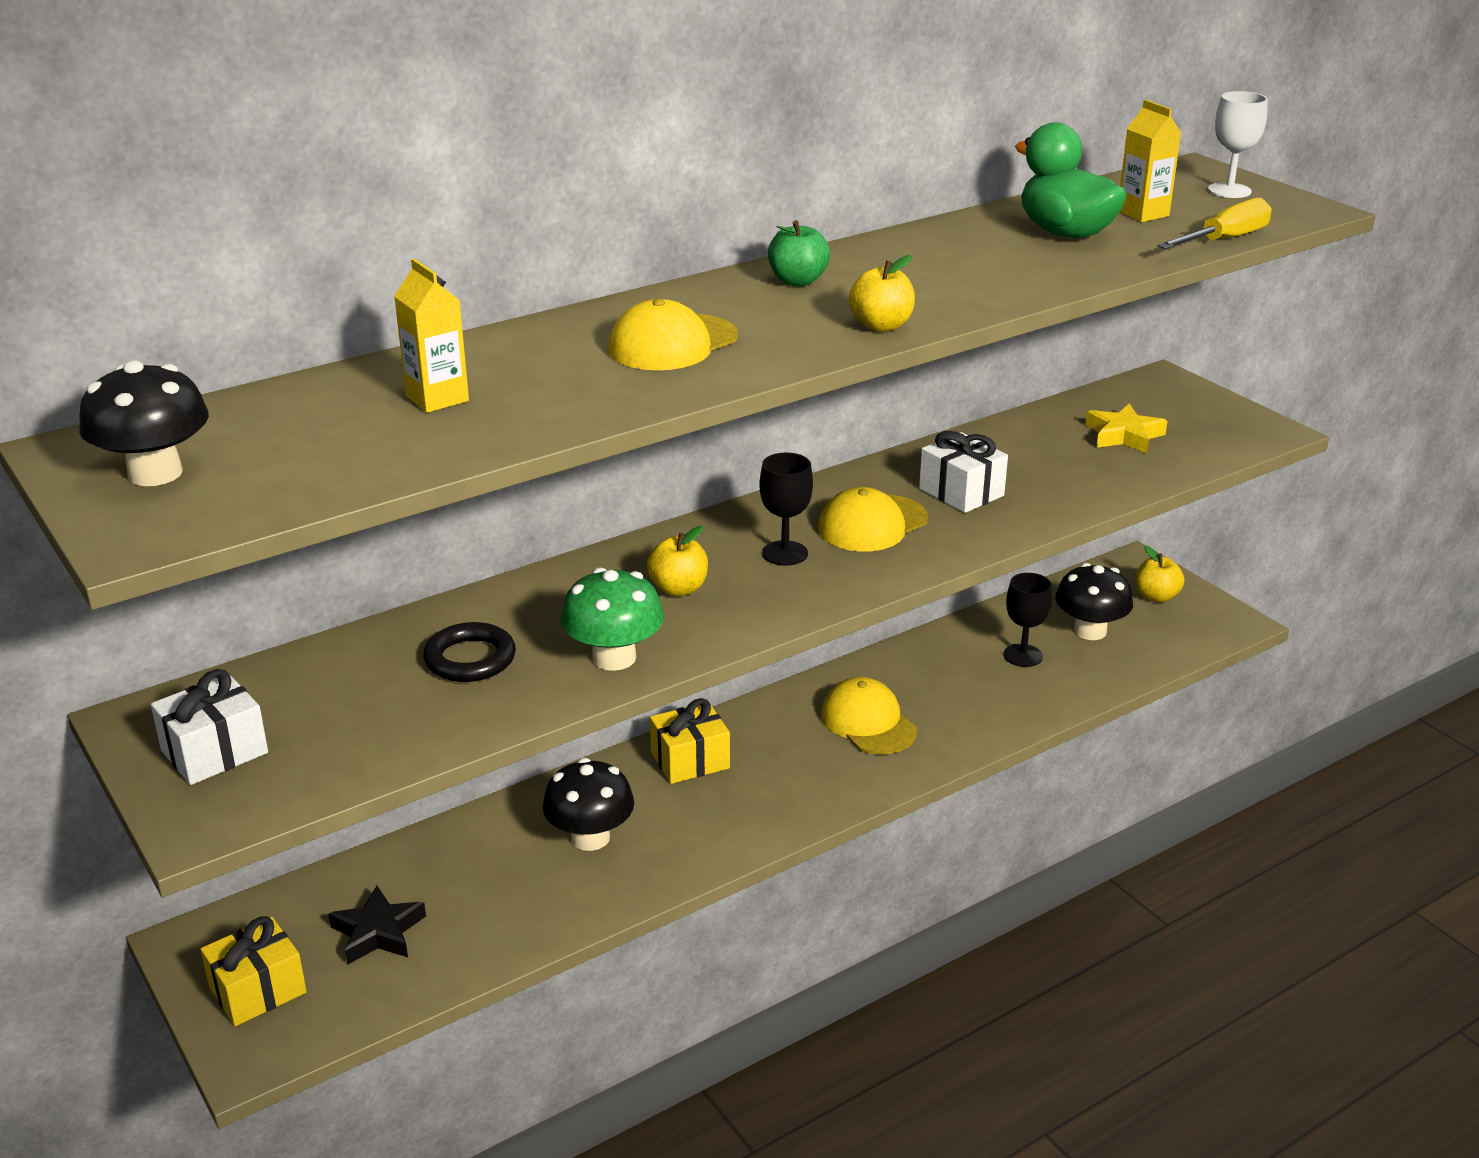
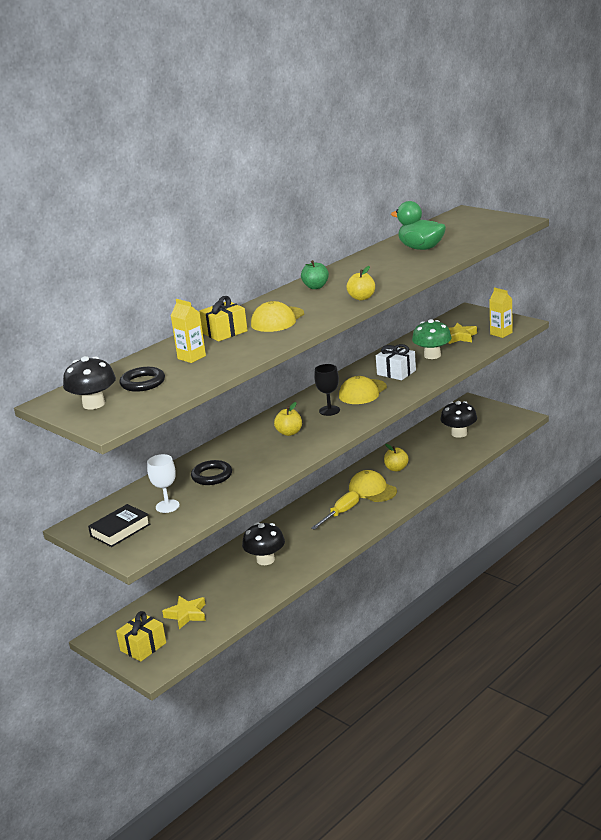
camera: 10 degrees left, 5 degrees down
white gift [151,669,268,785] -> black book [88,504,150,547]
black star [328,886,426,965] -> yellow star [162,596,206,629]
green mushroom [561,568,664,671] -> green mushroom moved to [412,319,451,359]
yellow gift [650,698,730,784] -> yellow gift moved to [199,296,248,341]
black goblet [1004,573,1052,667] -> none
yellow carton [1119,100,1181,222] -> yellow carton moved to [489,287,513,338]
yellow apple [1136,546,1184,603] -> yellow apple moved to [384,444,409,471]
yellow screwdriver [1157,198,1272,249] -> yellow screwdriver moved to [311,491,359,530]
white goblet [1208,91,1268,198] -> white goblet moved to [147,454,180,513]
none -> black ring [120,367,165,392]

